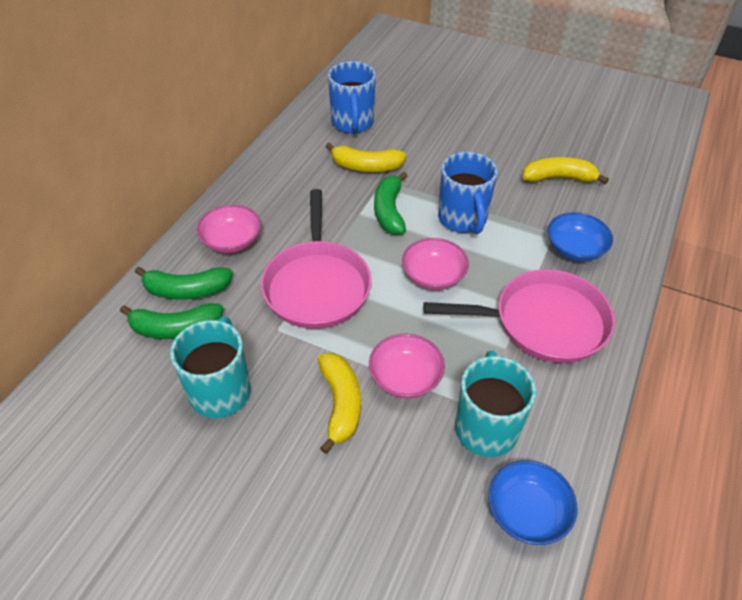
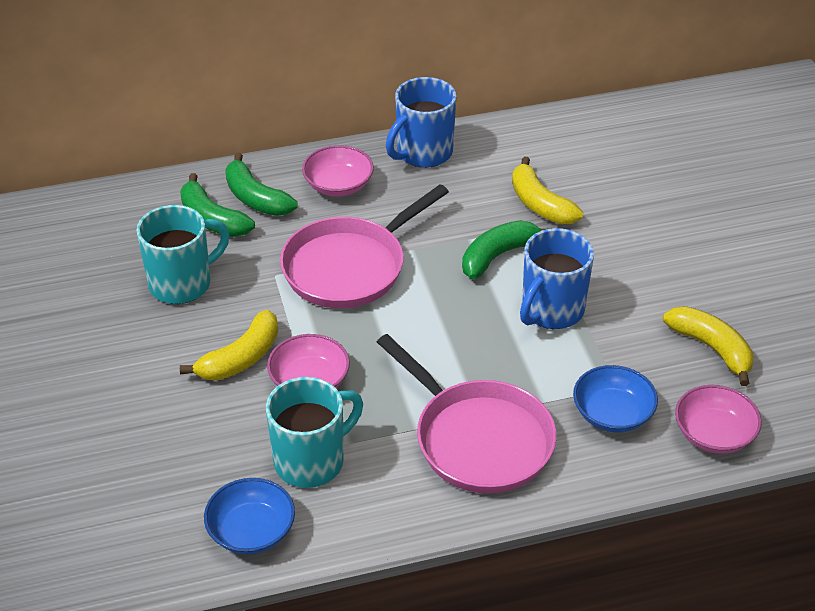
camera: 50 degrees right, 5 degrees down
blue mug [328,61,376,133] -> blue mug moved to [386,77,456,168]
pink bowl [402,238,469,290] -> pink bowl moved to [675,385,762,454]

